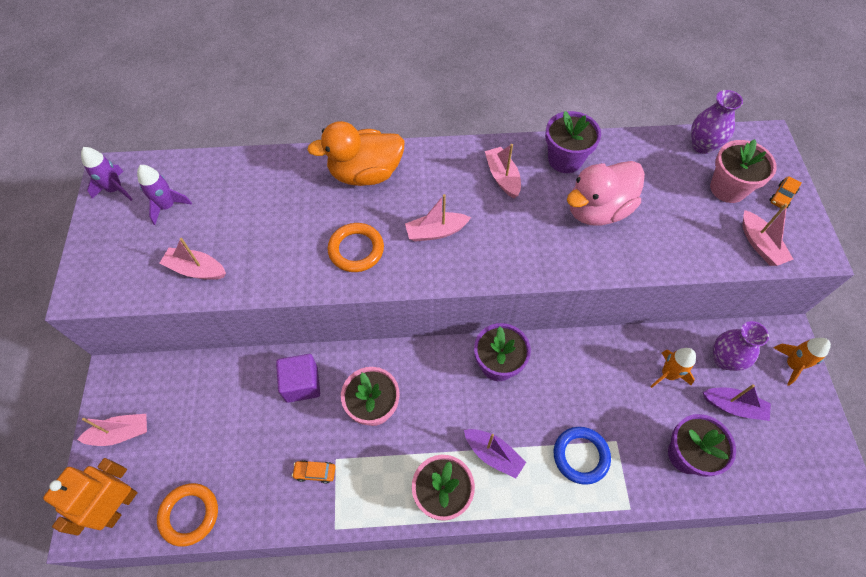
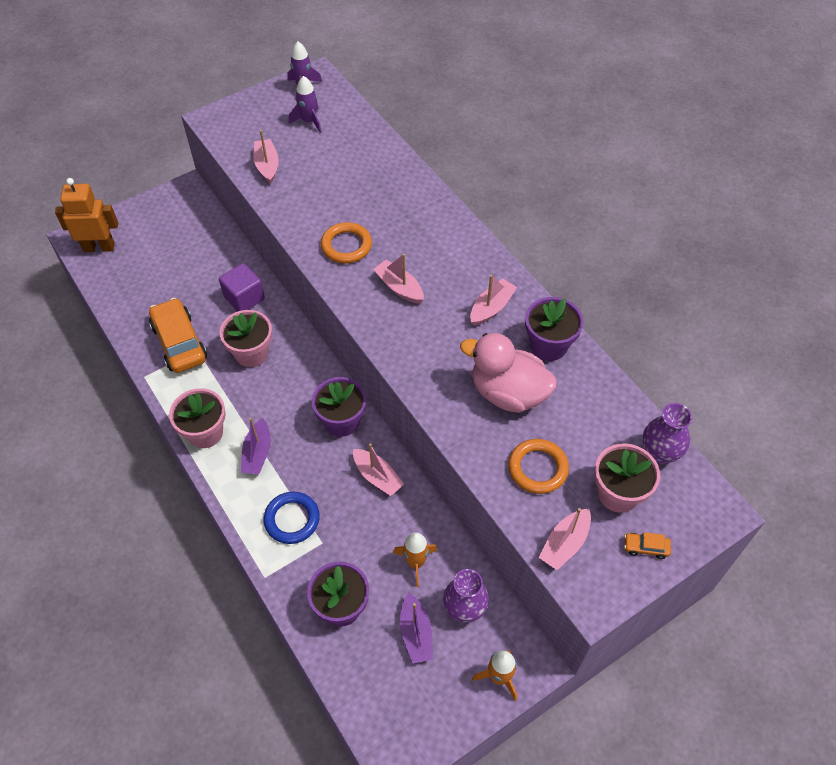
camera: 60 degrees right, 5 degrees down
pink boat [77,414,147,446] -> pink boat moved to [353,443,404,496]
orange ring [157,483,218,547] -> orange ring moved to [508,439,569,494]
orange car [292,460,336,484] -> orange car [149,298,207,373], size x2.36
orange duck [307,121,405,186] -> none

